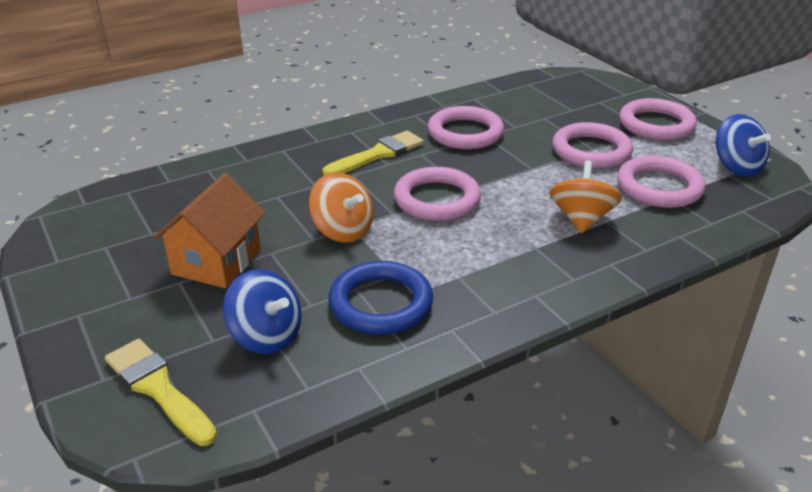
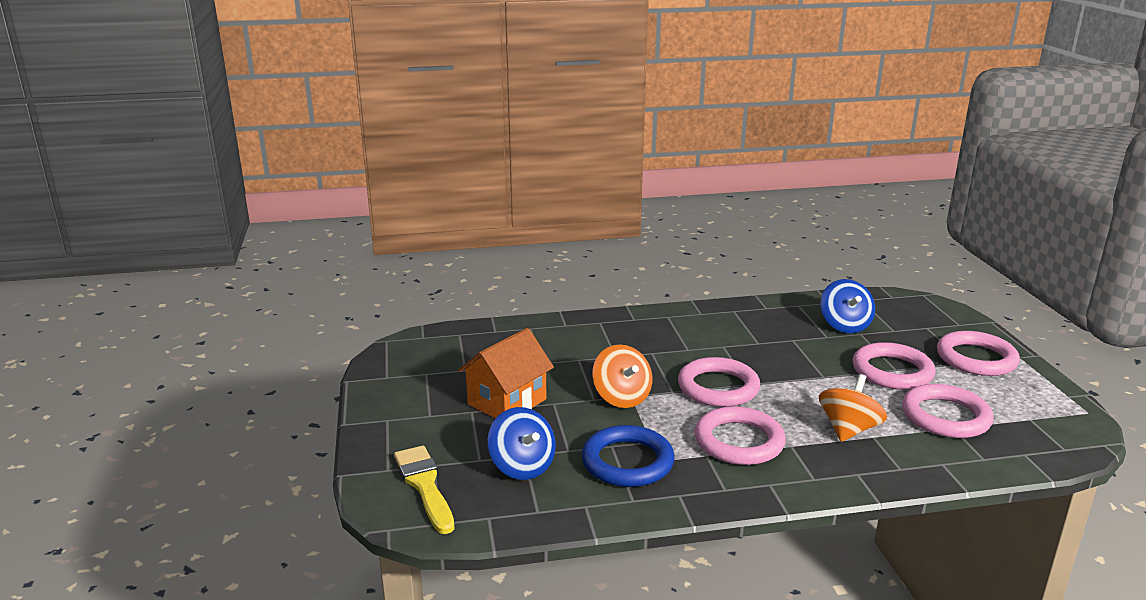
camera: 20 degrees right, 10 degrees down
yellow brush [322,131,424,175] -> none
pink ring [428,106,504,149] -> pink ring moved to [695,406,786,465]
blue spinning top [716,114,771,177] -> blue spinning top moved to [821,279,875,333]

